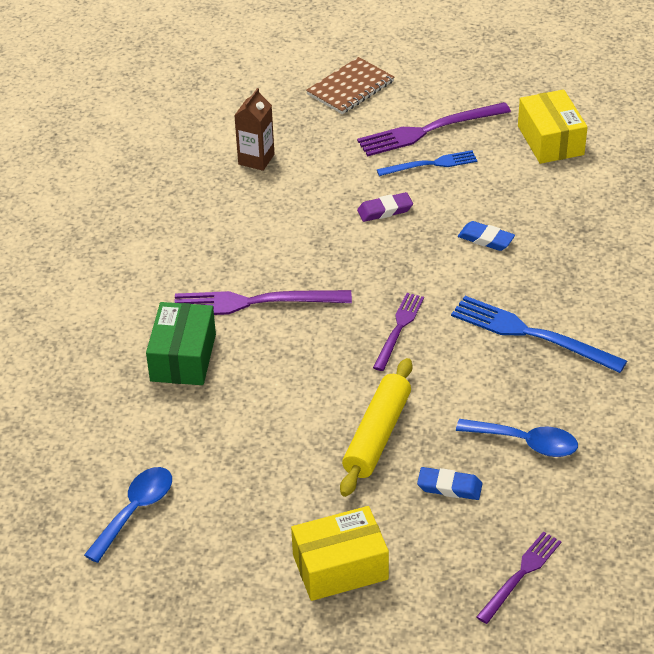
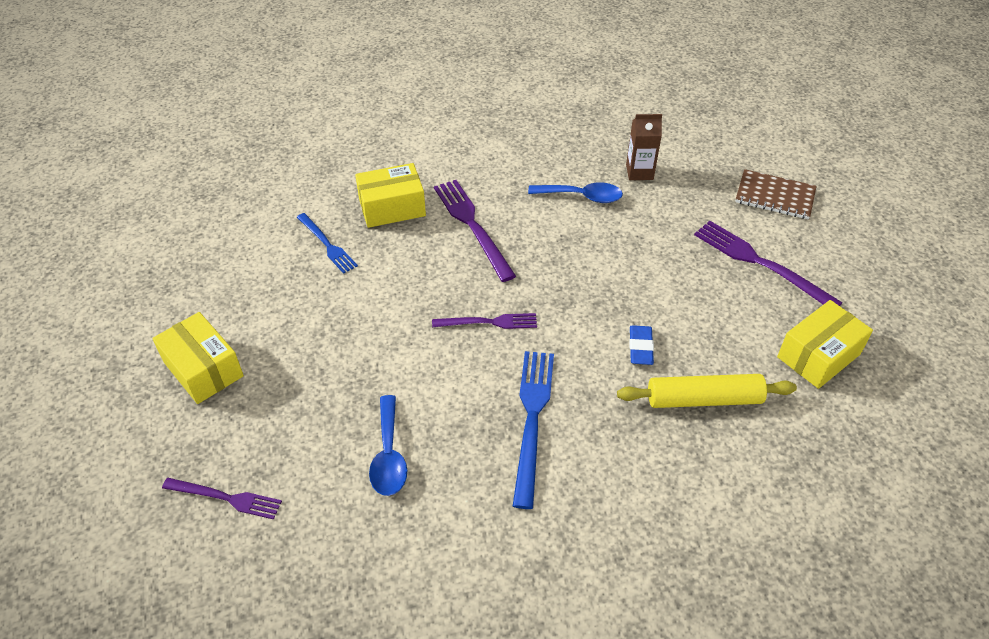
camera: 65 degrees right, 5 degrees up
blue spoon [84,467,172,563] -> blue spoon moved to [528,182,623,203]
green box [146,302,216,385] -> yellow box [355,163,426,228]
yellow rolling pin [340,358,412,497] -> yellow rolling pin moved to [617,374,797,408]
purple eraser [357,192,413,222] -> none
blue fork [377,150,478,176] -> blue fork moved to [297,213,358,274]
blue eraser [417,467,482,500] -> none

